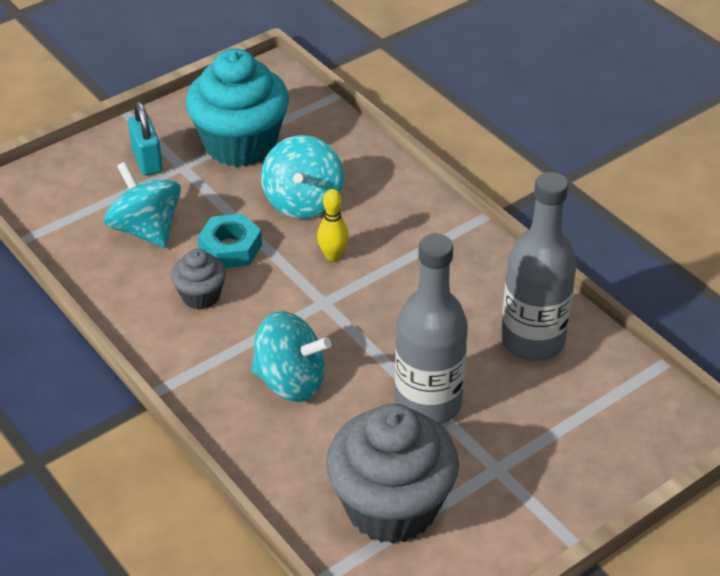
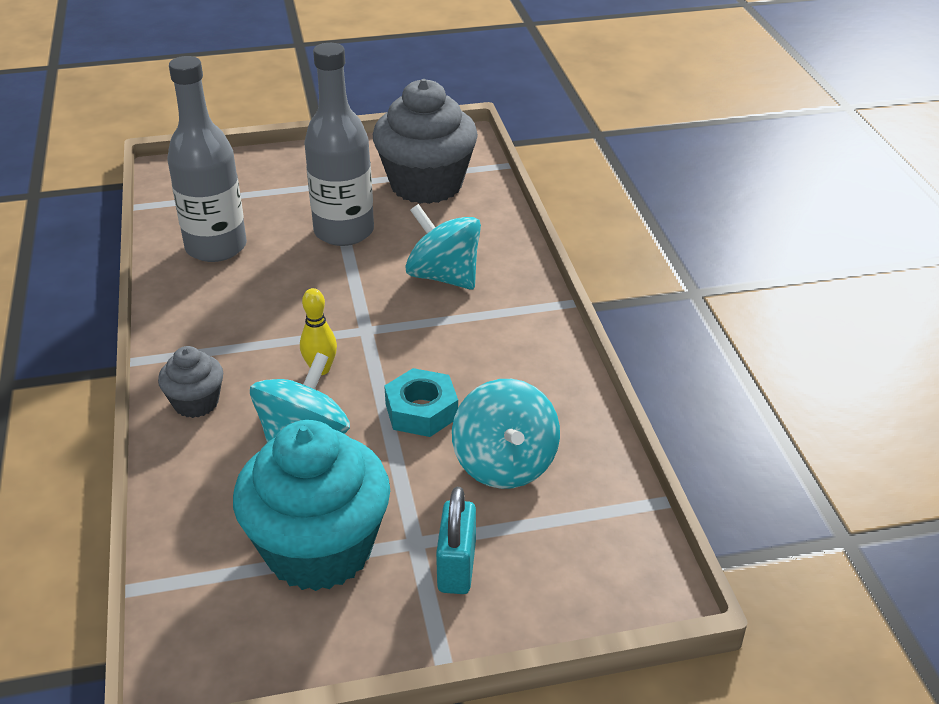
camera: 155 degrees left, 5 degrees down
grey cupcake [171,249,226,309] -> grey cupcake moved to [158,346,223,418]

